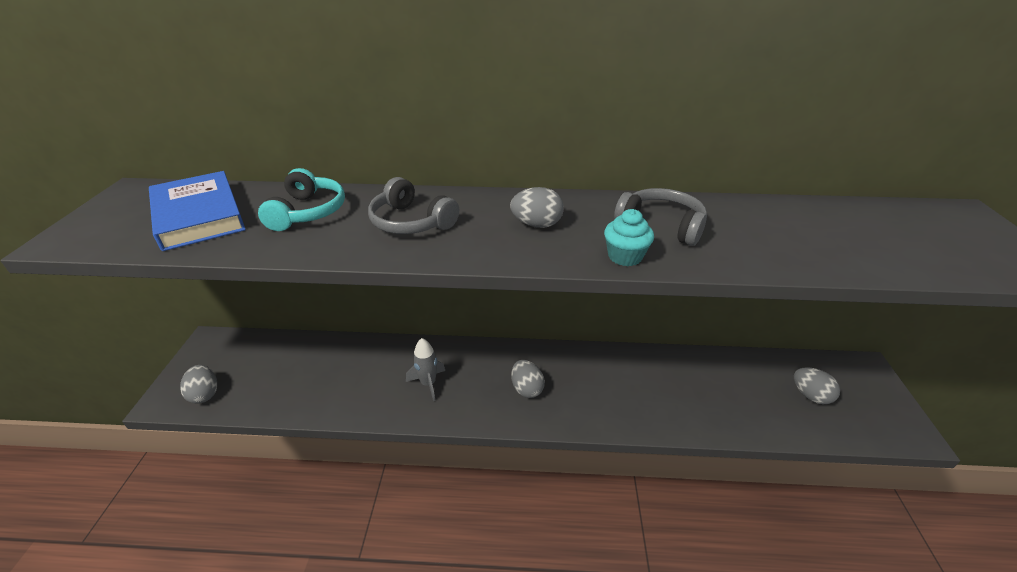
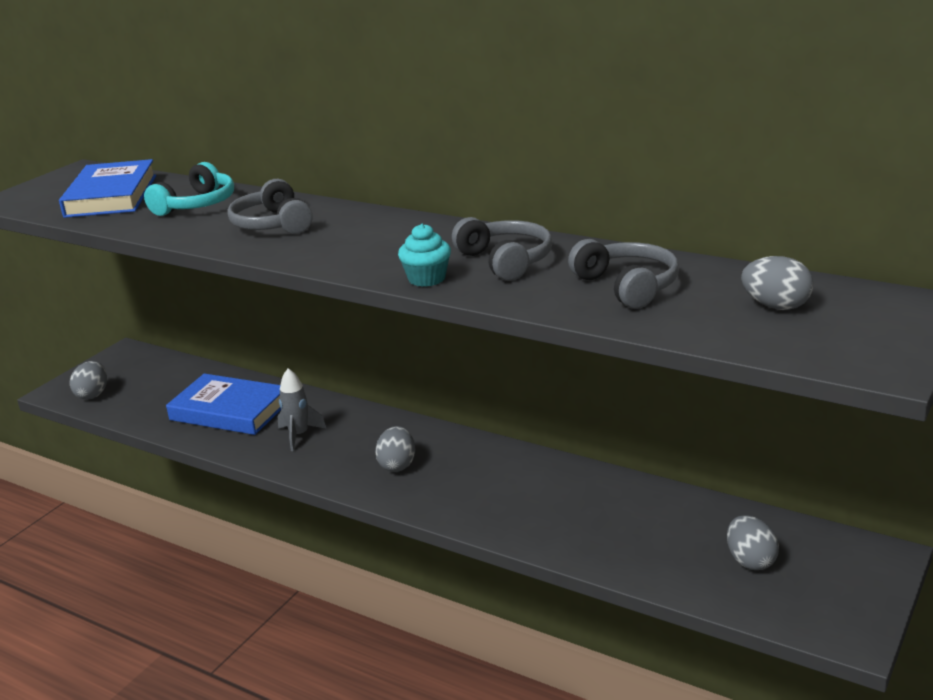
camera: 30 degrees right, 10 degrees down
grey egg [510,187,564,228] -> grey egg moved to [741,256,814,310]
none -> blue book [166,374,281,435]
none -> grey headphones [568,239,679,309]

